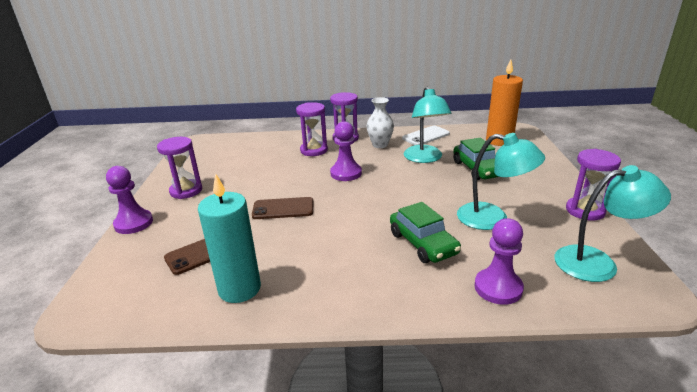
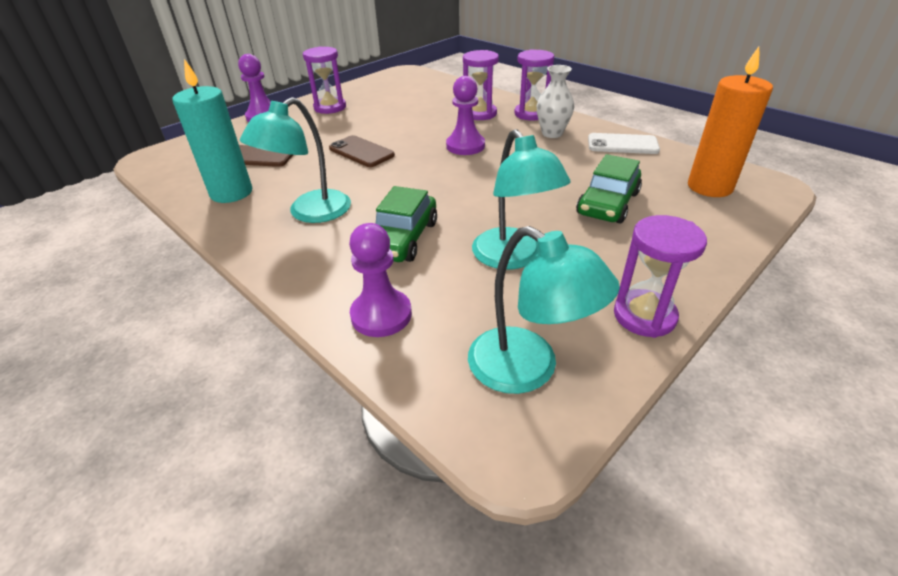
camera: 45 degrees right, 10 degrees up
turquoise lamp [404,87,452,163] -> turquoise lamp moved to [240,97,351,223]

